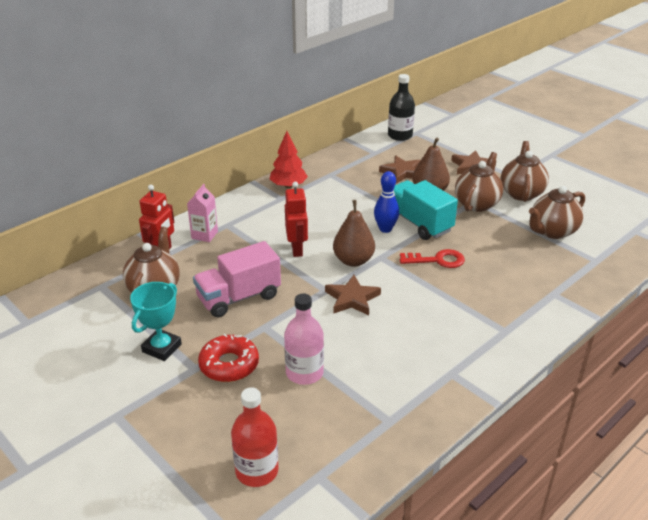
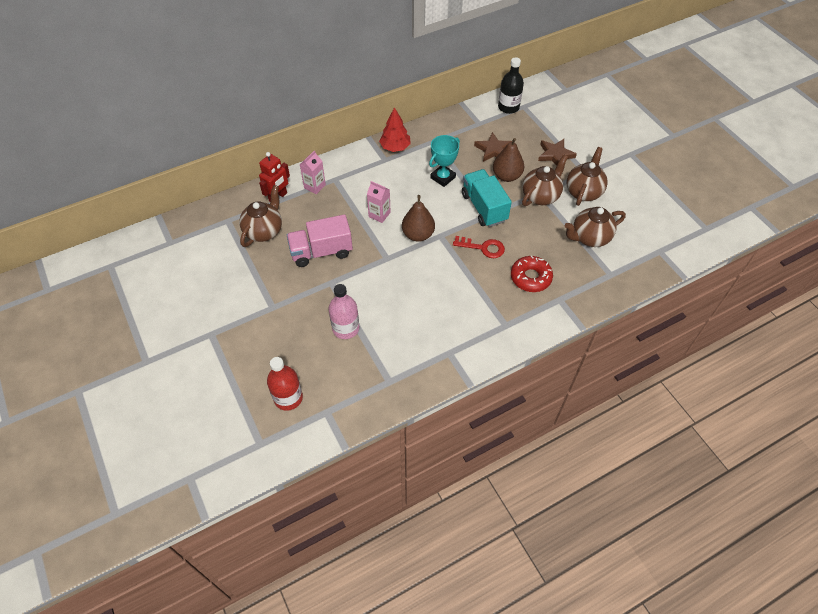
camera: 15 degrees right, 20 degrees up
turquoise trophy [130,282,182,361] -> turquoise trophy moved to [429,135,460,187]
red donut [198,334,259,382] -> red donut moved to [511,256,553,292]
red robot [285,182,308,257] -> pink carton [367,181,391,223]
brown star [325,275,381,315] -> none
blue bowling pin [374,171,399,233] -> none

